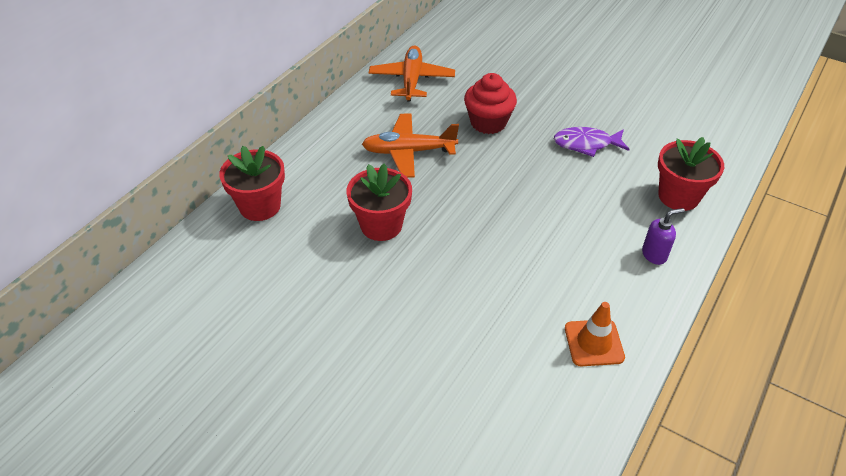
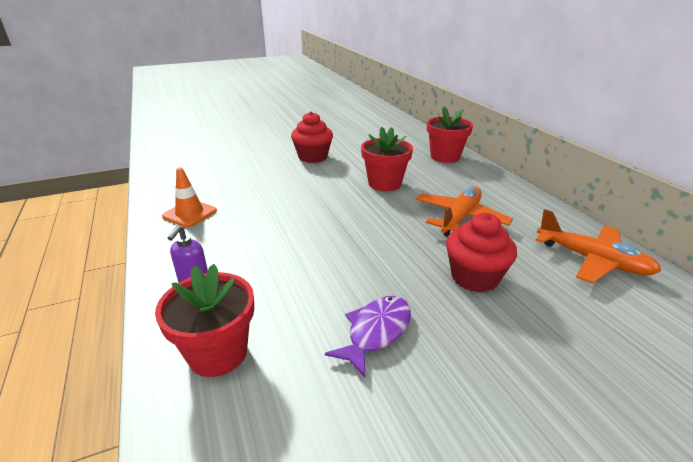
camera: 125 degrees right, 15 degrees down
none -> red cupcake [291,111,333,163]

